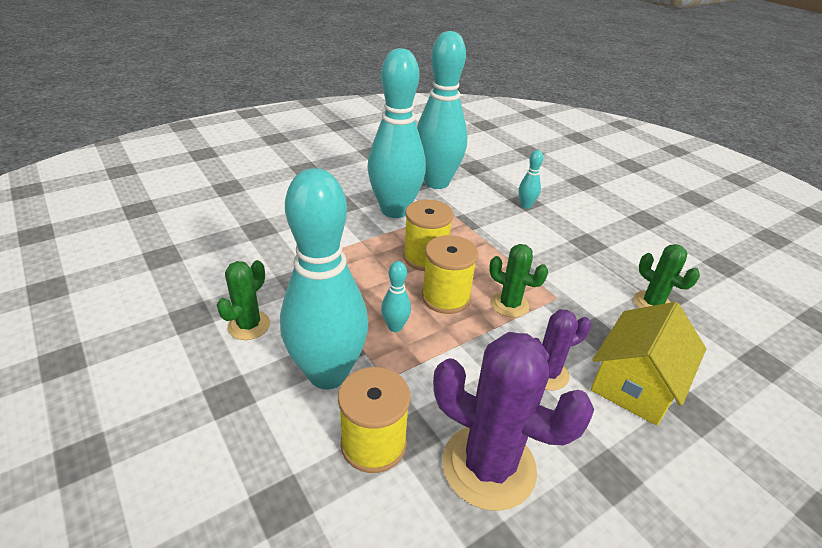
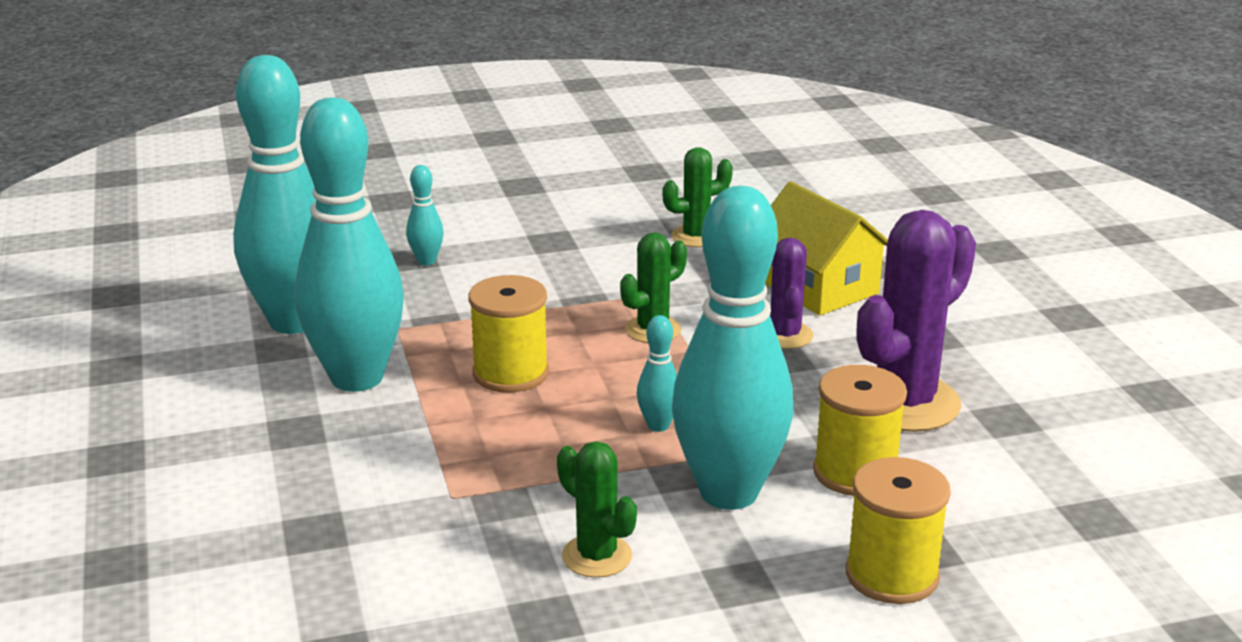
camera: 70 degrees left, 10 degrees down
yellow spool [422,235,478,314] -> yellow spool moved to [846,457,951,604]

